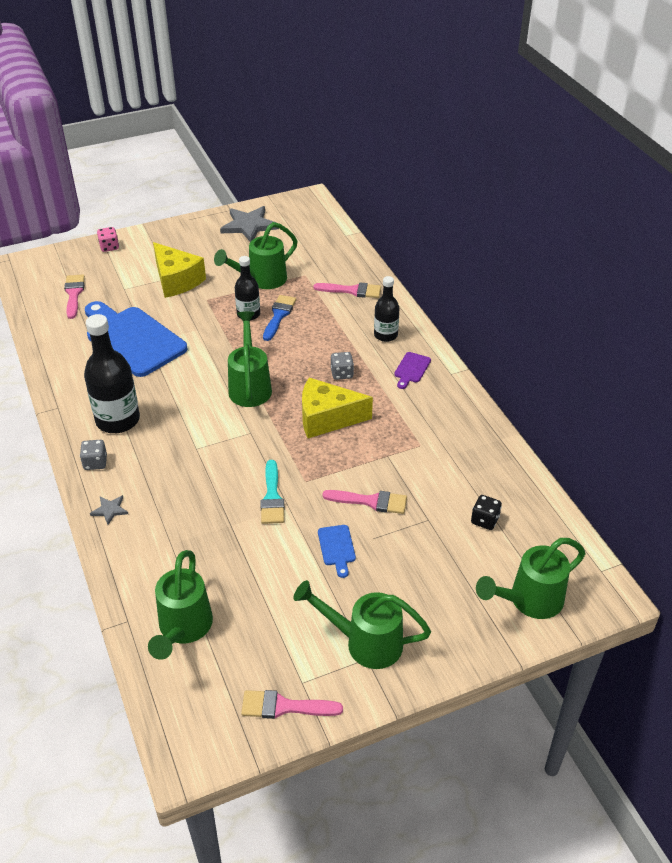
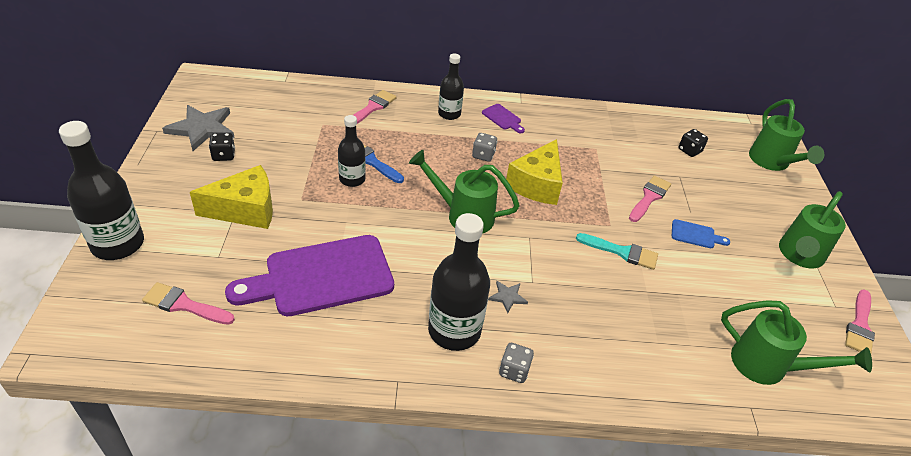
camera: 70 degrees left, 0 degrees up
blue cutting board [85,301,188,377] -> purple cutting board [225,235,394,316]
grey star [90,495,128,525] -> grey star moved to [488,281,528,313]
pink dice [97,227,119,252] -> black bottle [59,121,144,260]
green watering can [214,222,298,289] -> none
none -> black dice [209,133,235,161]

